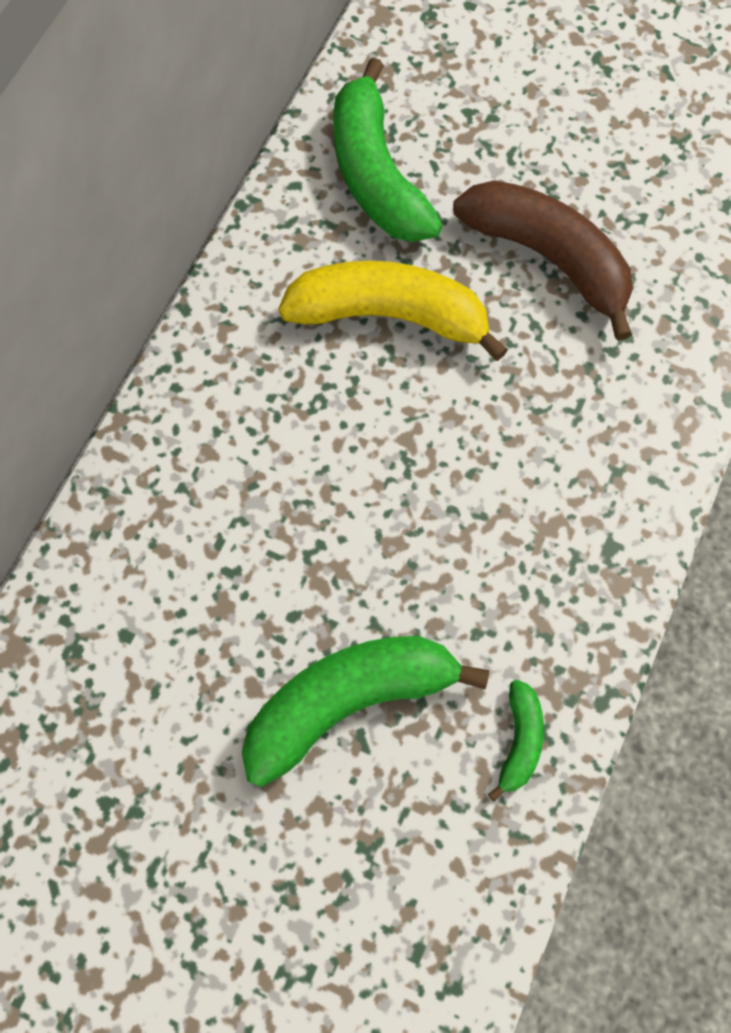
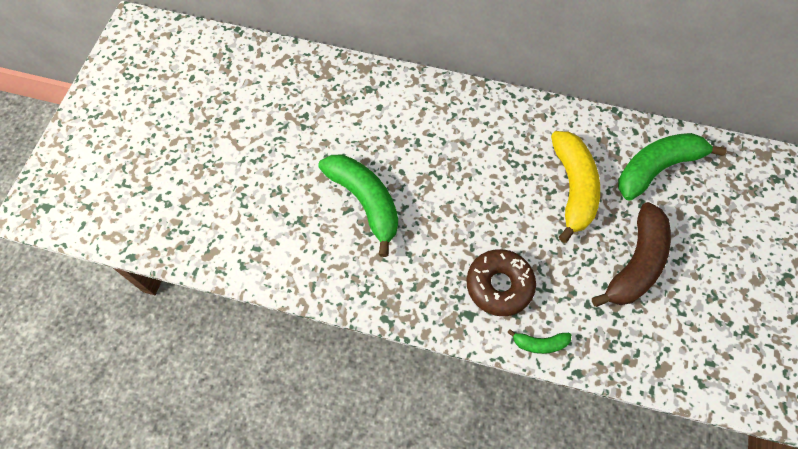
camera: 80 degrees right, 5 degrees down
green banana [488,680,544,802] -> green banana moved to [507,329,571,354]
none -> brown donut [466,249,536,316]

